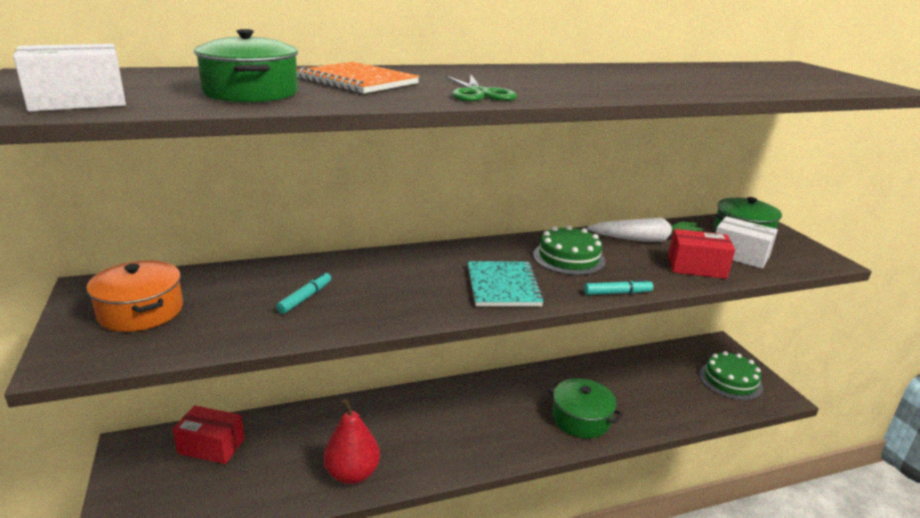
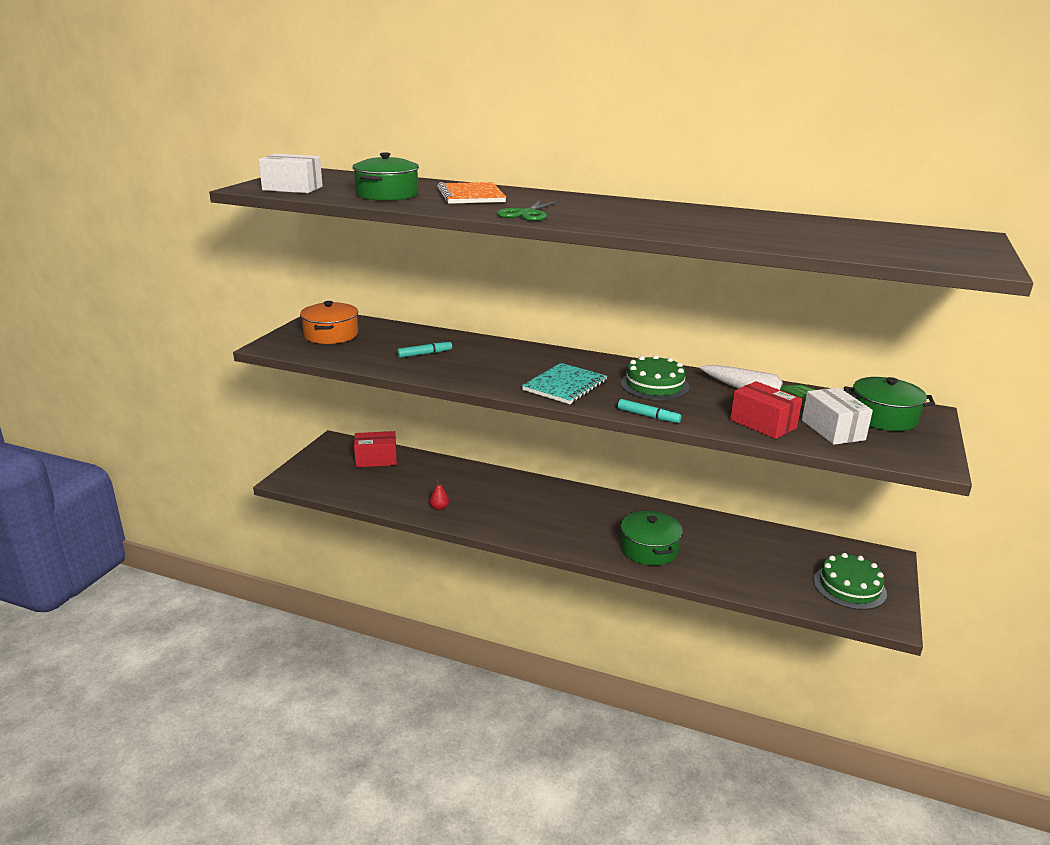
camera: 40 degrees right, 0 degrees up
red box [172,405,245,464] -> red box turned 60 degrees counterclockwise [354,431,397,467]
red pear [324,398,380,484] -> red pear [430,479,449,510], size x0.43

